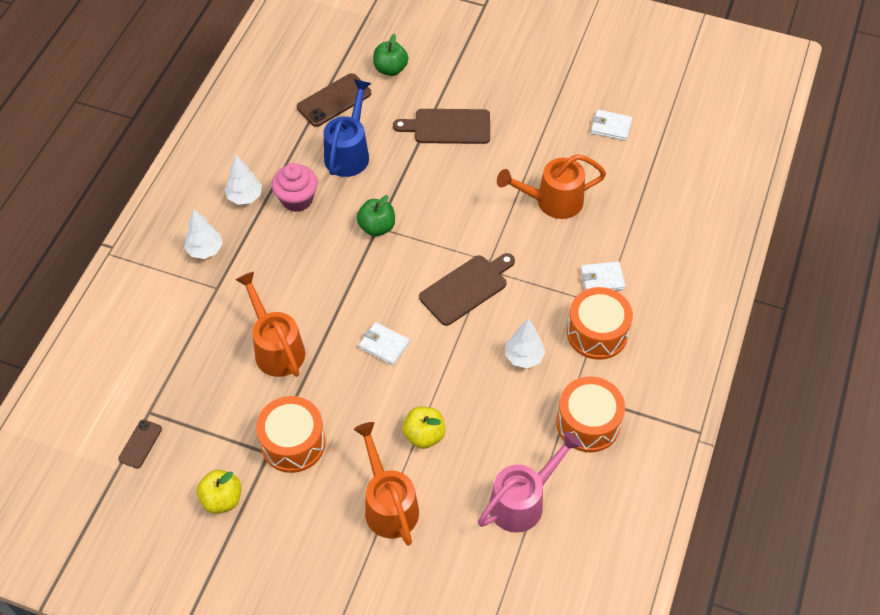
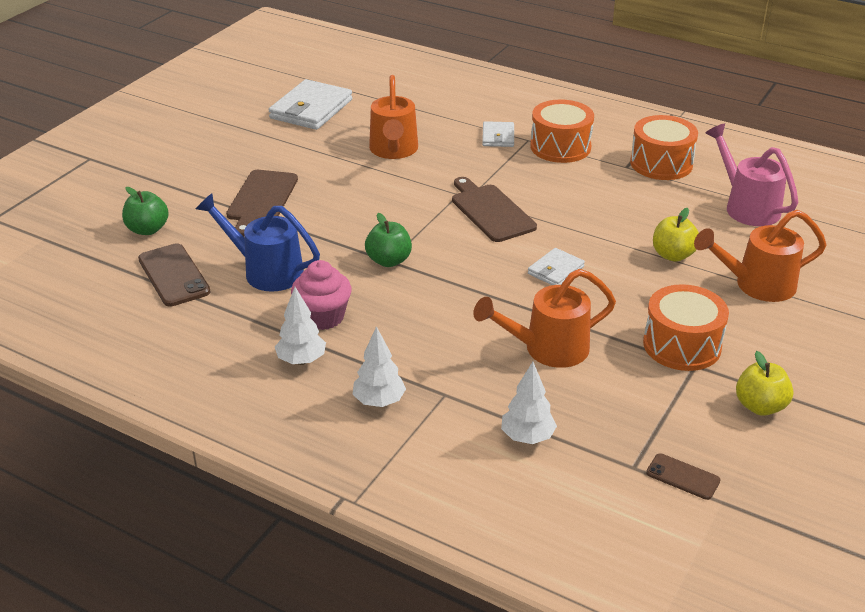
camera: 80 degrees left, 20 degrees down
white tree [505,319,545,368] -> white tree moved to [501,362,557,444]
white wallet [591,109,633,141] -> white wallet [269,79,352,130], size x1.86

